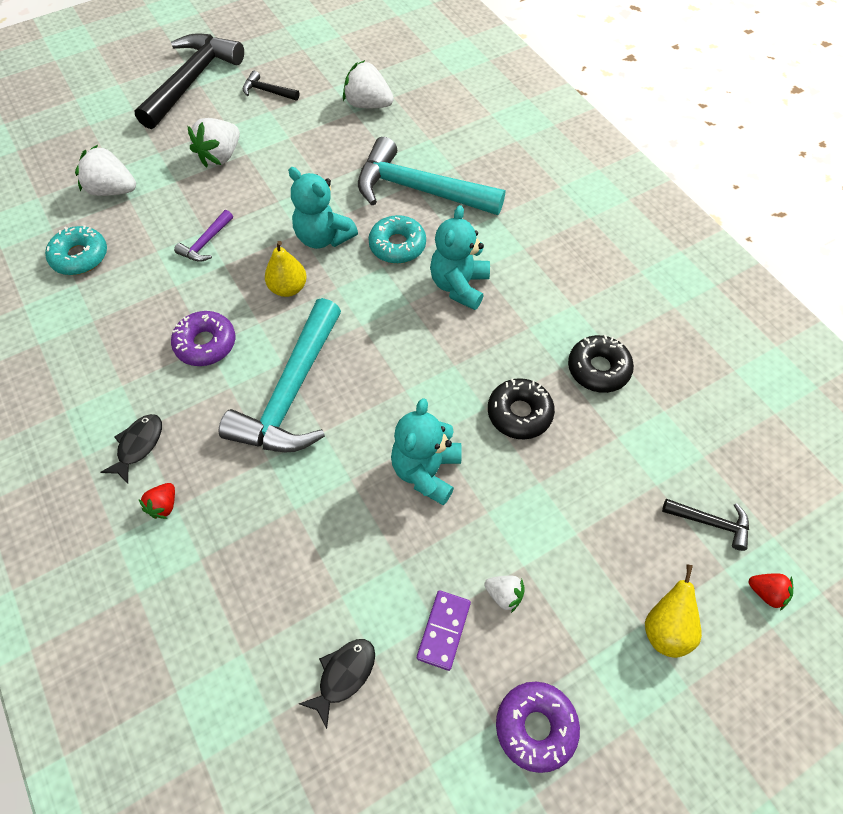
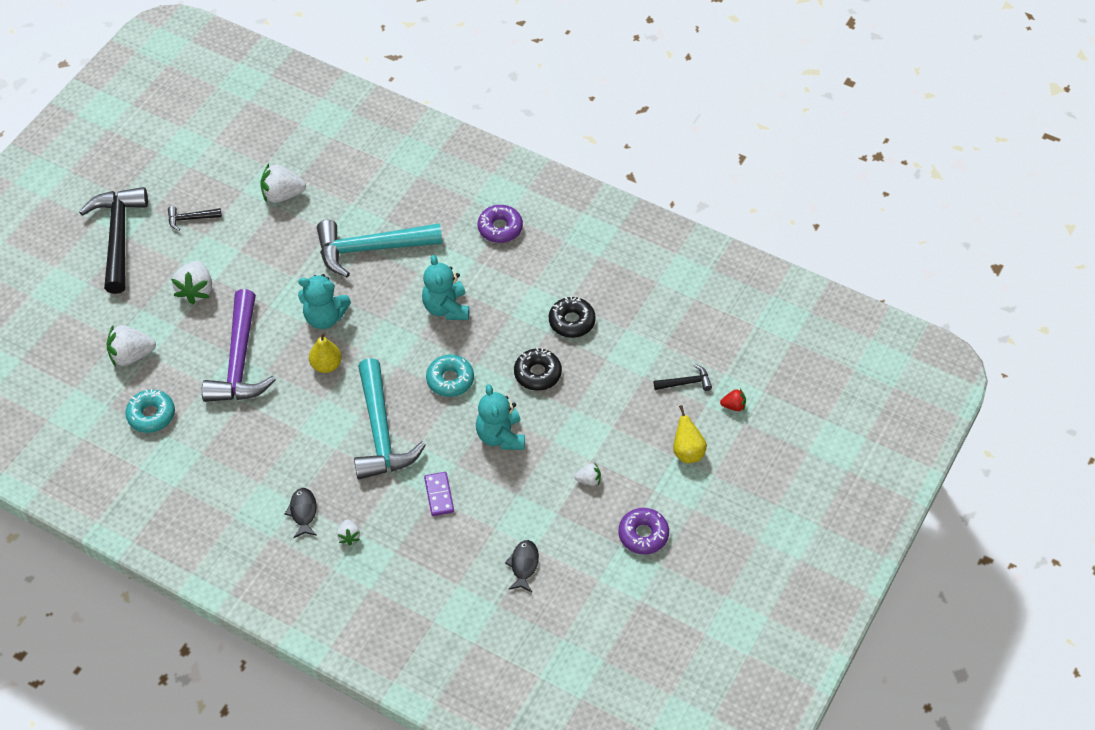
camera: 30 degrees left, 5 degrees down
red strawberry [139,483,175,519] -> white strawberry [337,519,360,545]
purple donut [171,311,235,366] -> purple donut moved to [478,205,523,243]
purple hammer [174,210,233,262] -> purple hammer [202,289,276,402], size x2.29
turquoise donut [368,215,426,264] -> turquoise donut moved to [426,355,474,397]
purple domino [417,590,471,671] -> purple domino moved to [424,472,454,516]

